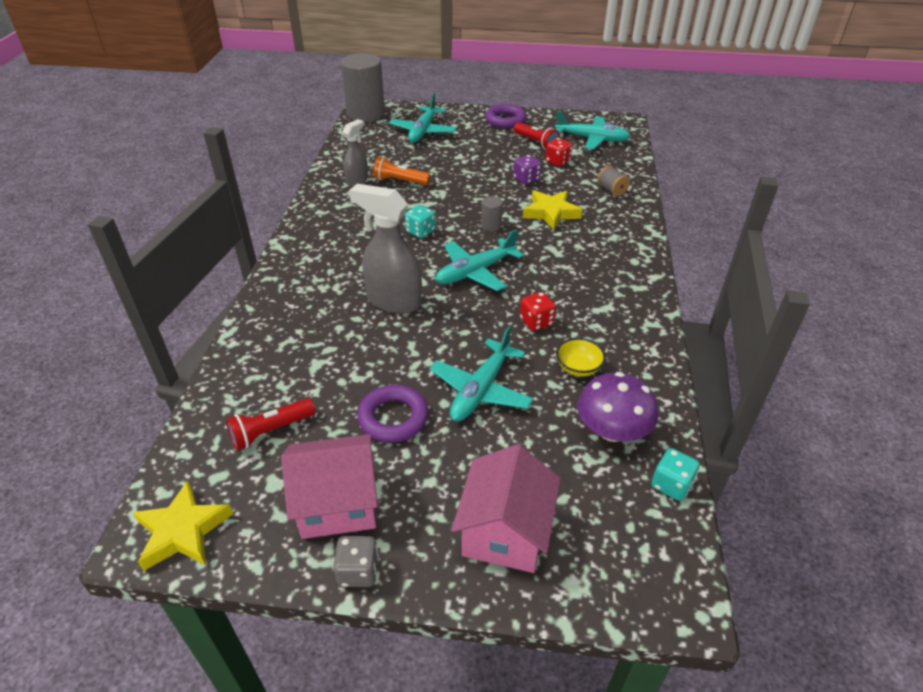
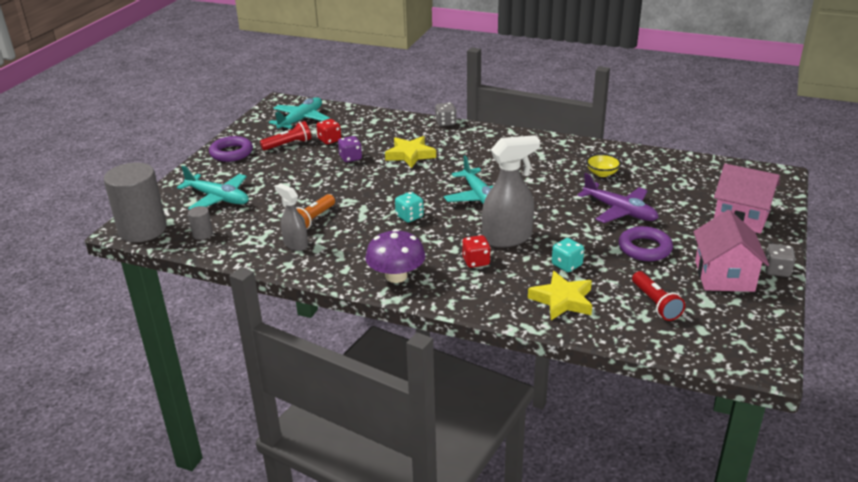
camera: 75 degrees left, 10 degrees down
yellow star [133,480,233,571] -> yellow star moved to [528,271,592,320]
grey spray bottle [349,184,422,314] -> grey spray bottle turned 150 degrees counterclockwise [482,135,540,247]
turquoise plane [430,326,534,421] -> purple plane [577,173,659,223]
grey cylinder [481,196,503,232] -> grey cylinder moved to [188,206,213,240]
red dice [520,292,556,331] -> red dice moved to [462,235,491,268]
purple mushroom [577,372,658,442] -> purple mushroom moved to [365,229,426,283]
grey spool [597,166,630,196] -> none
turquoise dice [652,448,700,501] -> turquoise dice moved to [552,238,584,272]
none -> grey dice [435,102,457,126]

